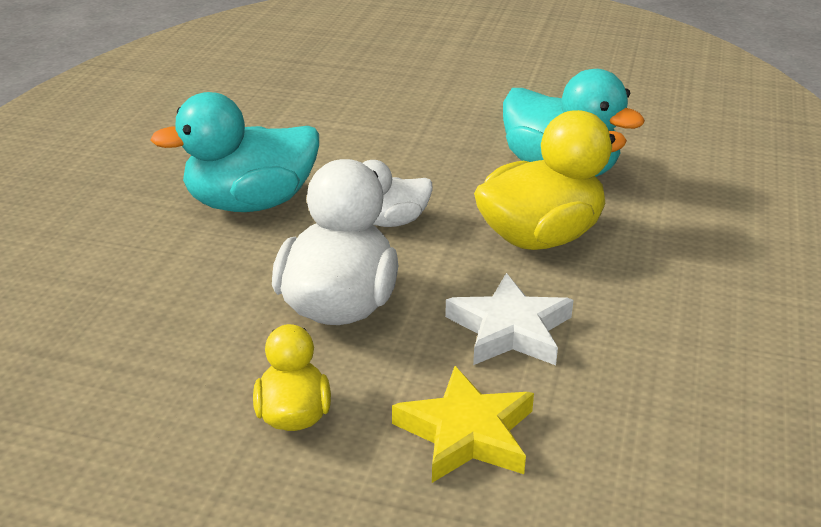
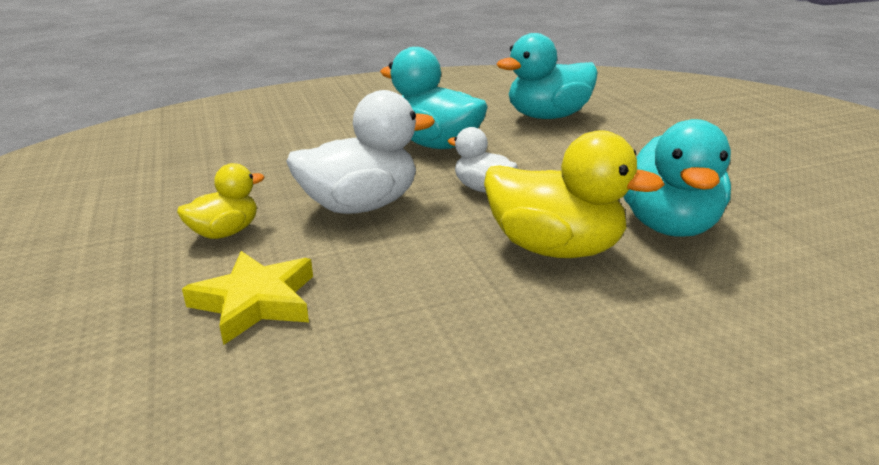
camera: 55 degrees right, 5 degrees down
white star [445,273,574,365] -> none
none -> turquoise duck [497,33,598,119]

